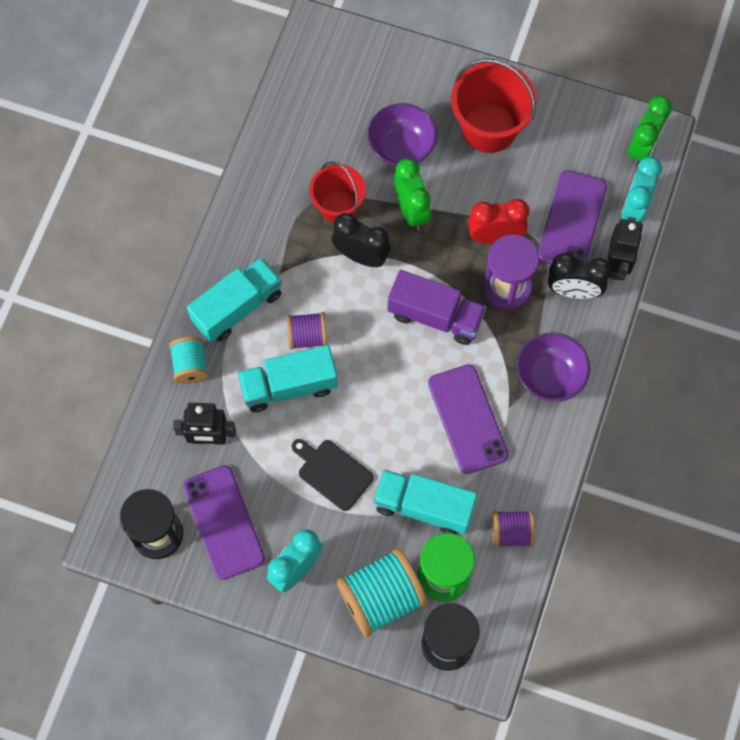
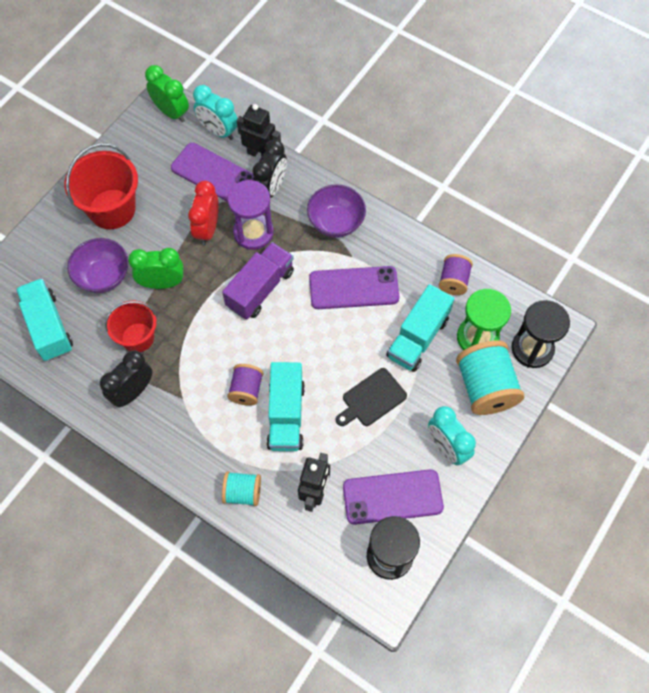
camera: 75 degrees left, 5 degrees down
turquoise truck [187,257,282,342] -> turquoise truck moved to [16,278,73,361]
black clock [332,213,391,267] -> black clock moved to [100,350,152,407]

